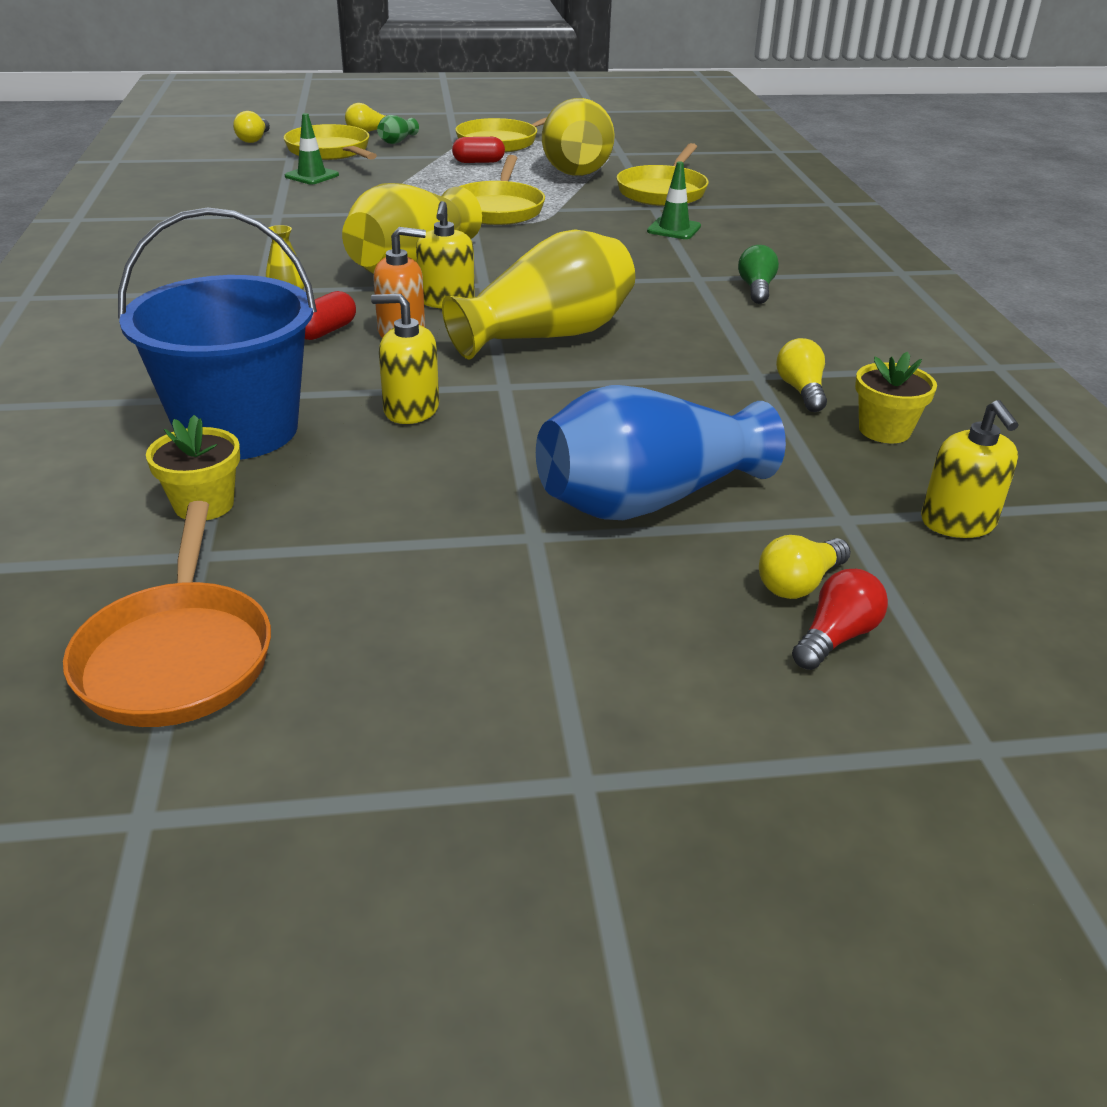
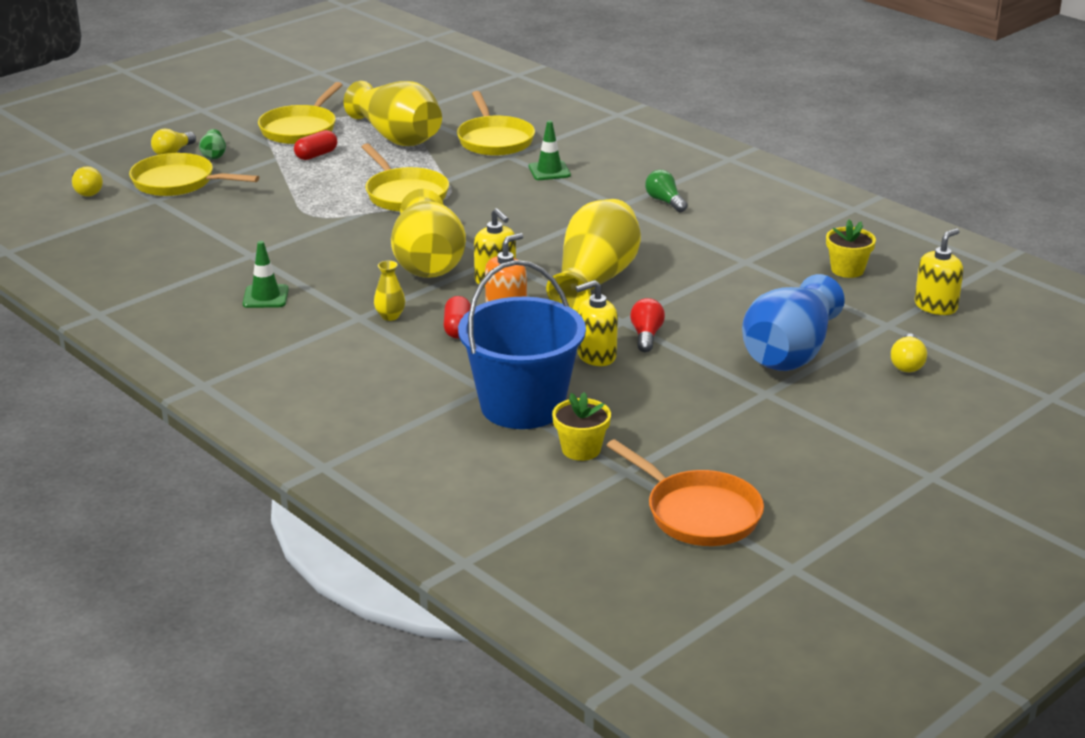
camera: 35 degrees left, 5 degrees down
green traffic cone [285,113,339,184] -> green traffic cone moved to [243,241,289,308]
yellow light bulb [776,338,827,412] -> none
red light bulb [792,569,888,670] -> red light bulb moved to [630,298,665,352]
yellow soap dispenser [921,400,1018,538] -> yellow soap dispenser turned 90 degrees counterclockwise [915,228,963,315]

